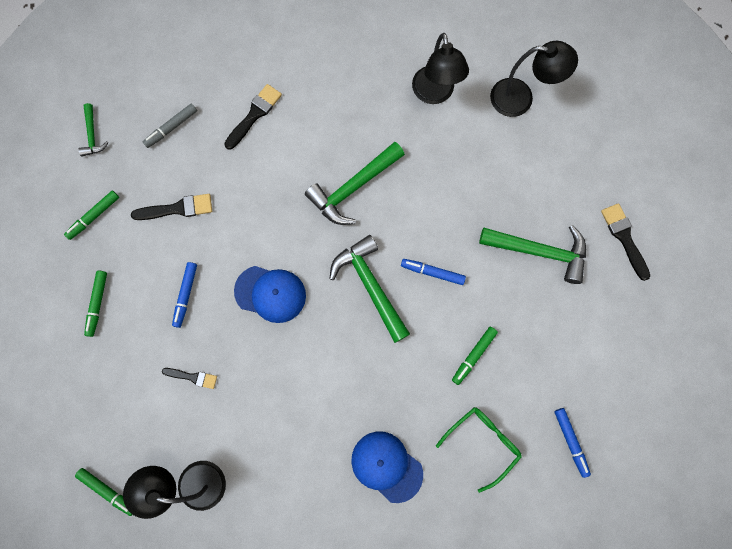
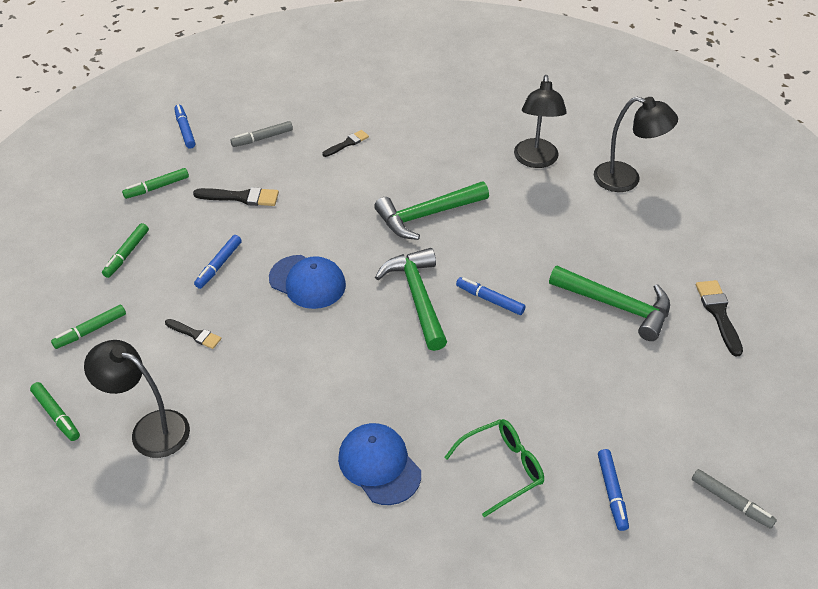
camera: 15 degrees right, 30 degrees down
green hammer [78,103,109,157] -> blue marker [174,104,195,149]
black brush [224,84,282,150] -> black brush [322,130,369,157], size x0.65
green marker [452,327,498,385] -> green marker moved to [51,304,126,349]
none -> grey marker [692,469,777,529]

